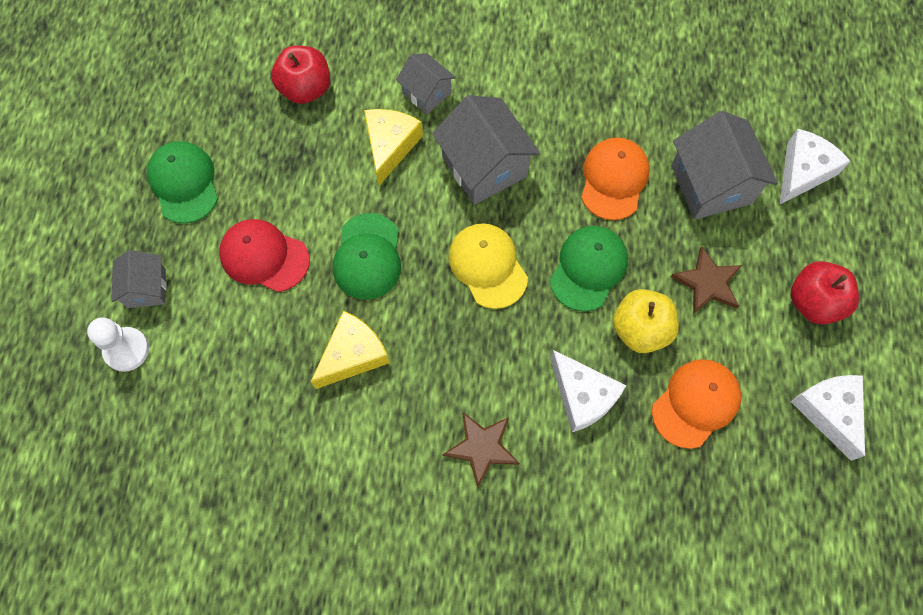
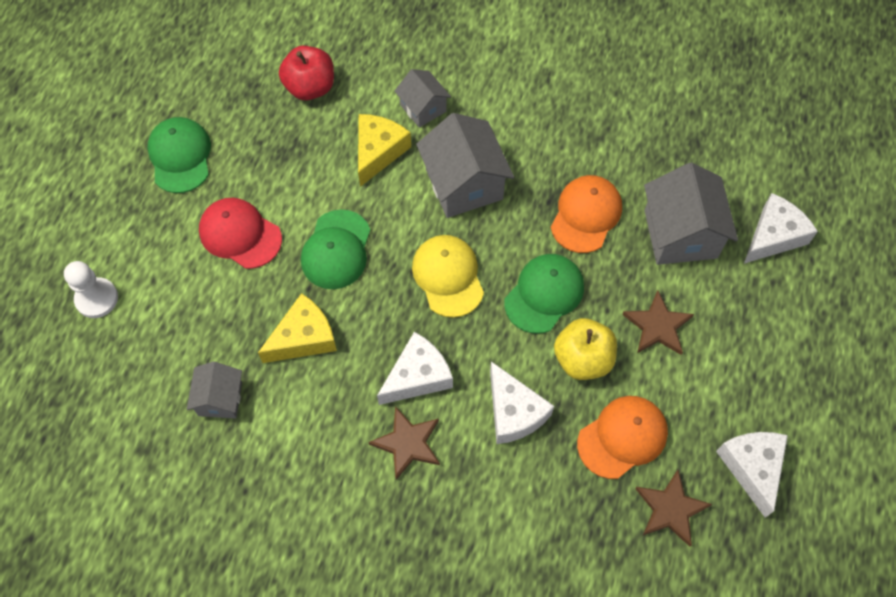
camera: 10 degrees right, 5 degrees down
grey house [112,250,166,308] -> grey house moved to [187,361,242,419]
red apple [791,261,859,325] -> none
none -> white cheese [377,332,453,405]
none -> brown star [635,470,712,546]

